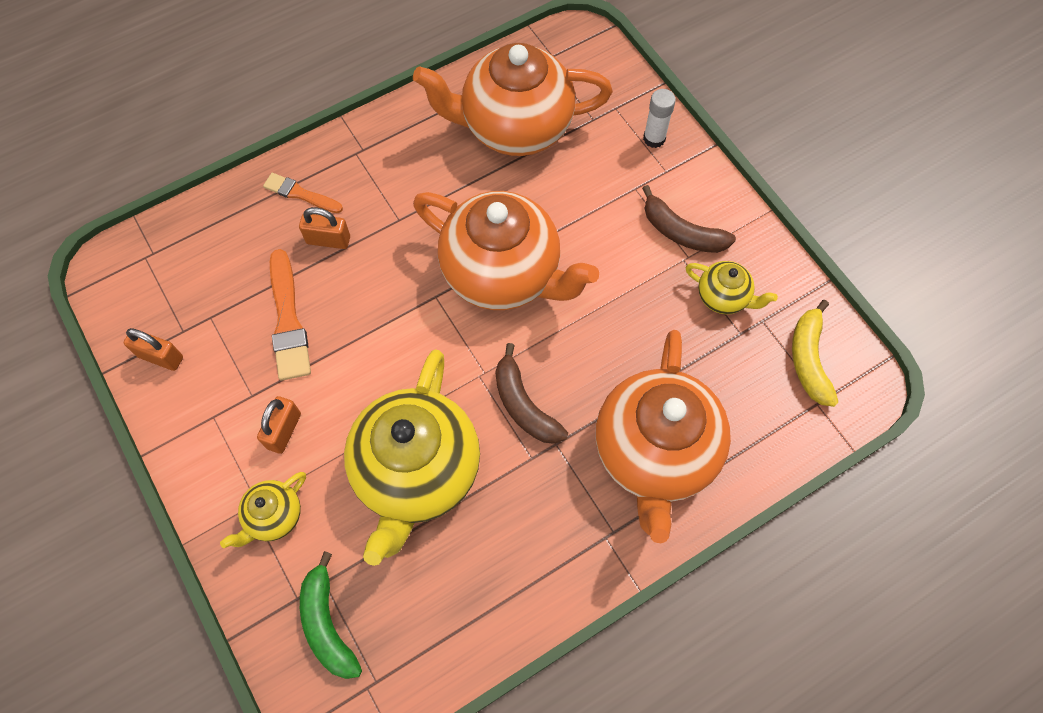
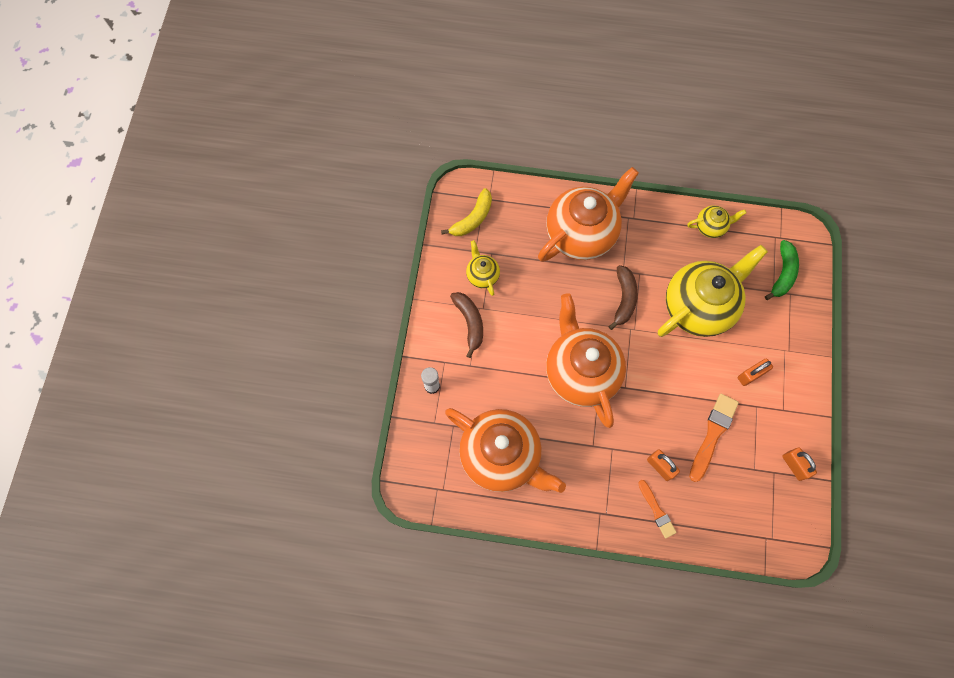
camera: 140 degrees left, 5 degrees up
yellow teapot [220,472,306,548] -> yellow teapot moved to [687,205,747,238]

